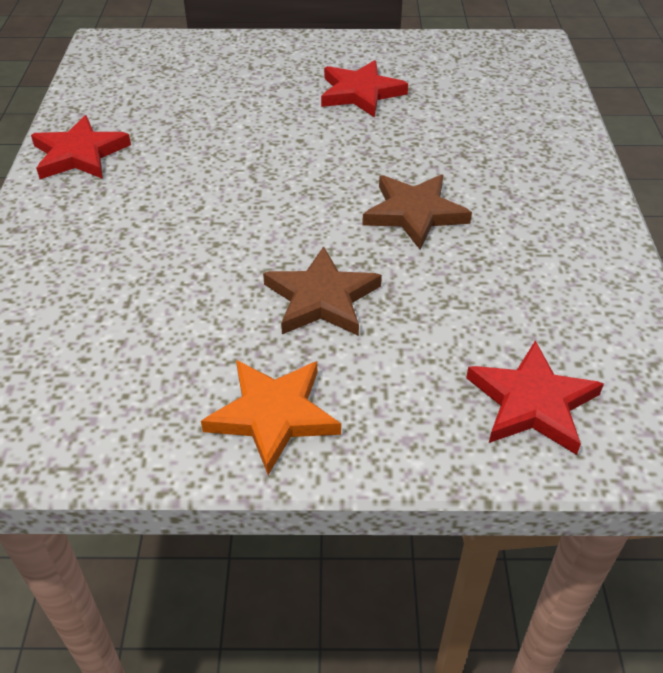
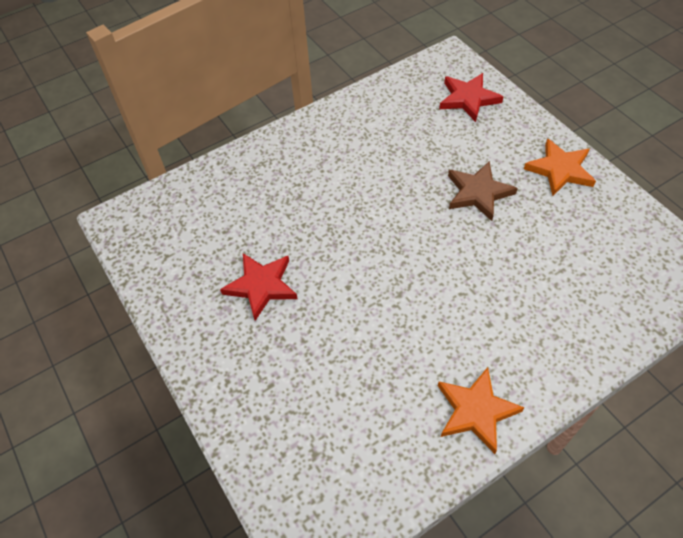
camera: 120 degrees left, 10 degrees up
red star [31,115,131,179] -> orange star [438,367,525,454]
brown star [362,174,472,250] -> none

